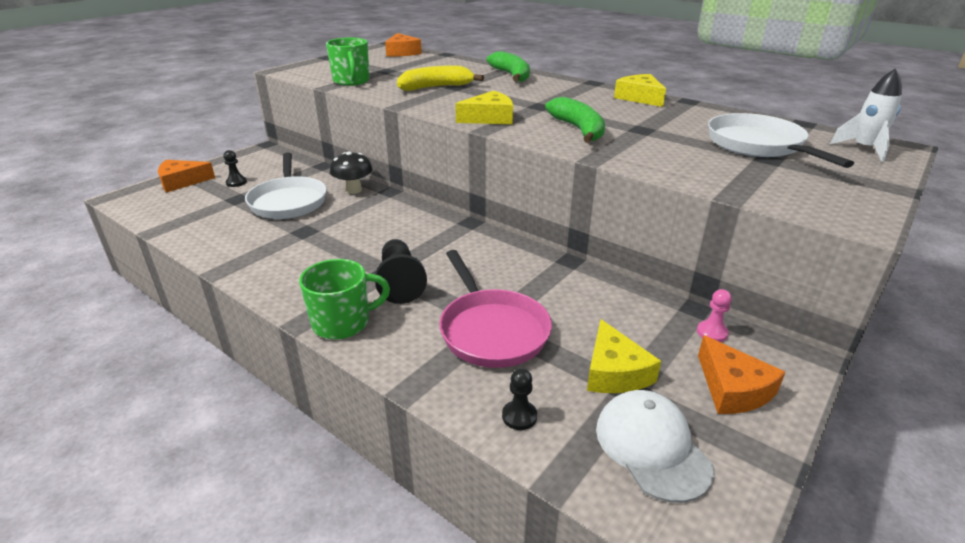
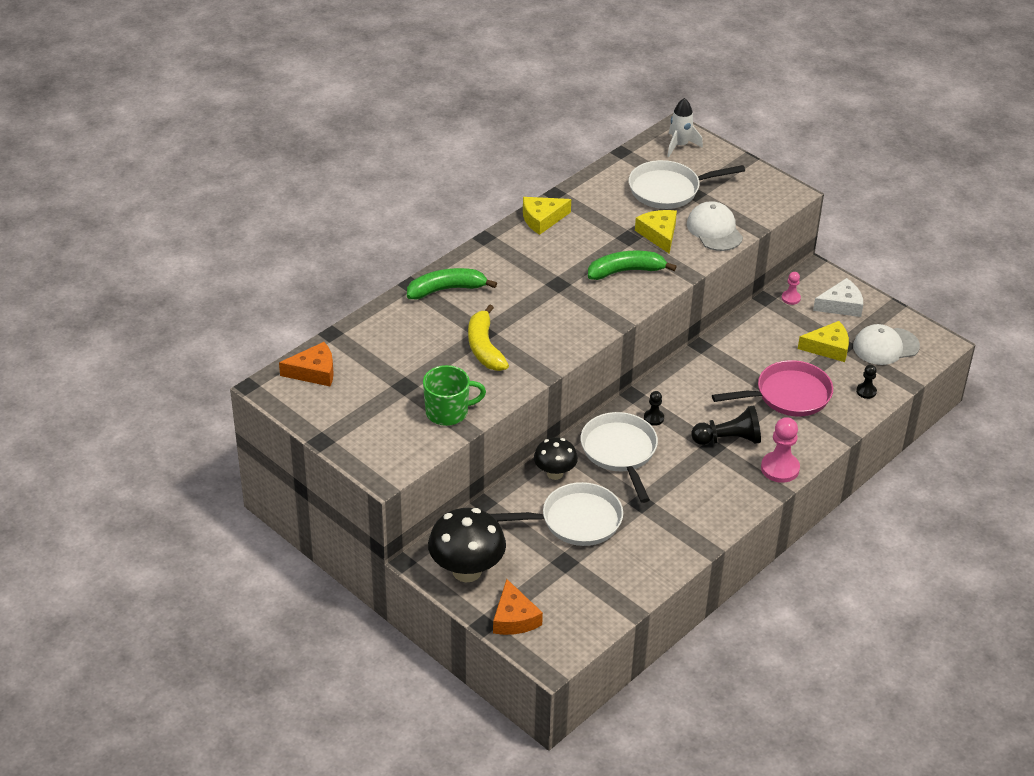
camera: 85 degrees left, 10 degrees up
black pawn [223,150,247,187] -> black pawn moved to [644,391,664,426]
green mug [299,259,390,340] -> pink pawn [761,417,800,483]
yellow cheese [455,91,513,124] -> yellow cheese moved to [635,210,677,254]
orange cheese [698,335,786,414] -> white cheese [813,278,863,317]
none -> black mushroom [428,508,506,582]
none -> white pan [581,412,658,503]
none -> white cap [687,201,743,251]

